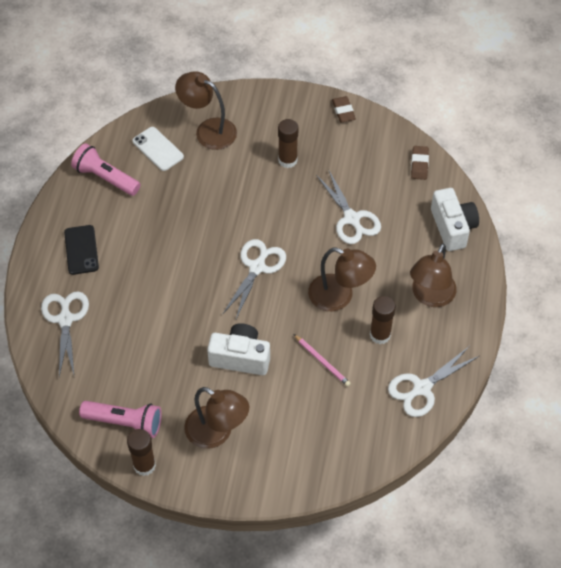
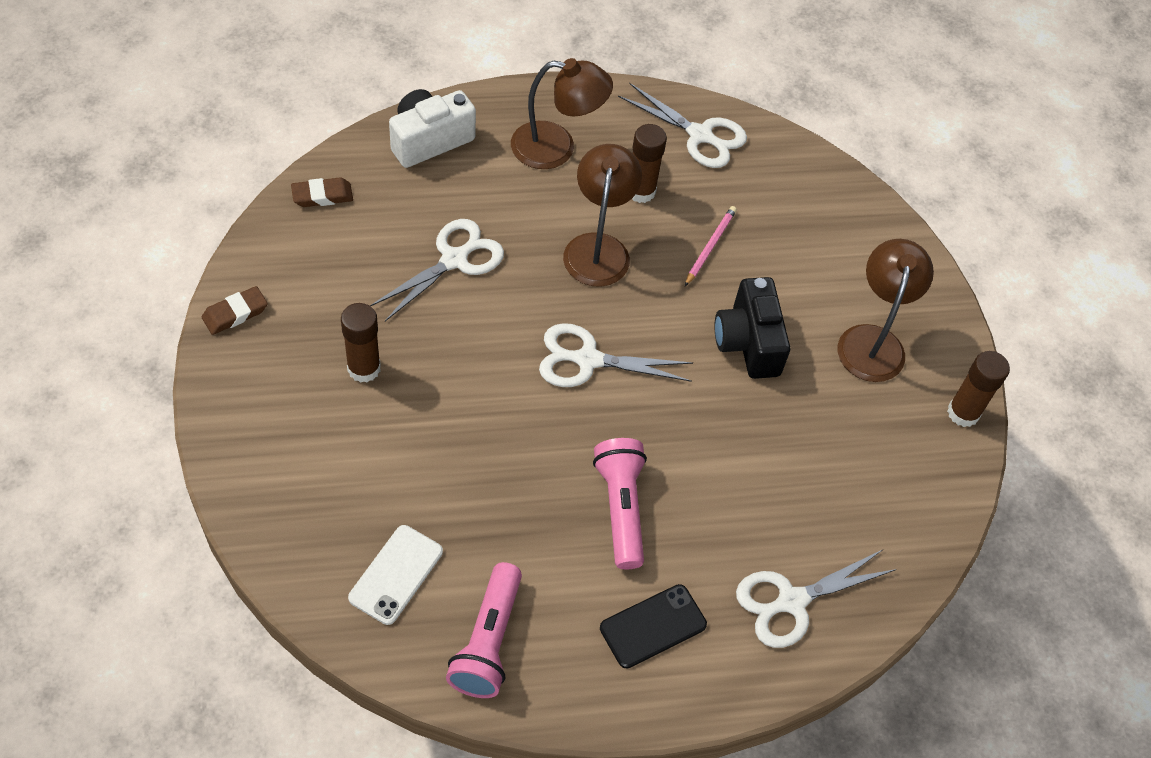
camera: 115 degrees left, 0 degrees up
pink flashlight [79,401,162,438] -> pink flashlight moved to [593,438,647,569]
brown lamp [175,71,237,150] -> none
white camera [207,323,270,375] -> black camera [714,277,790,379]

